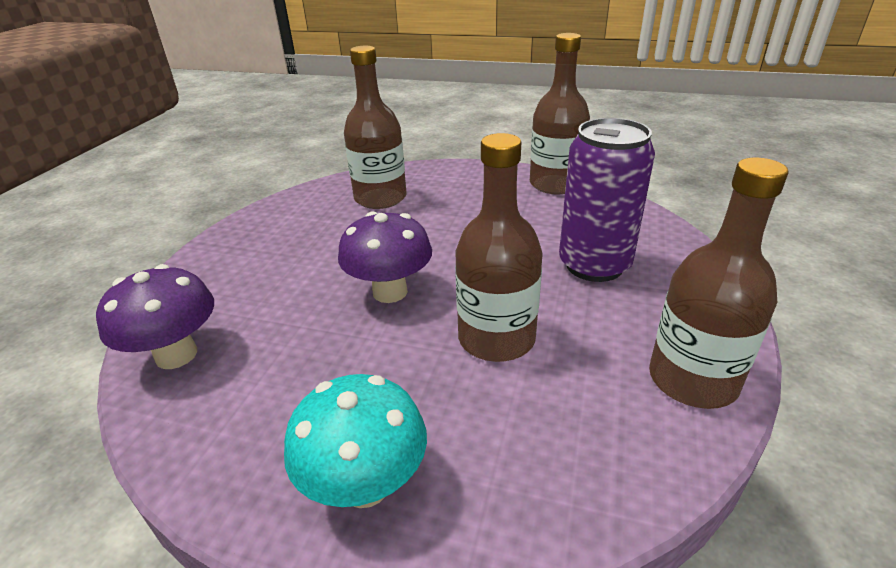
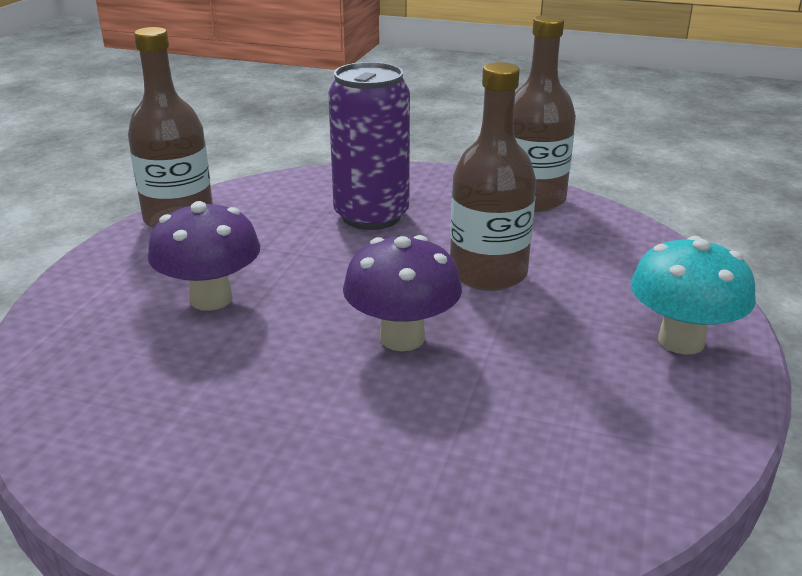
camera: 90 degrees left, 5 degrees down
purple mushroom [96,264,214,369] -> purple mushroom moved to [148,201,260,311]
brown bottle [344,46,407,209] -> none

